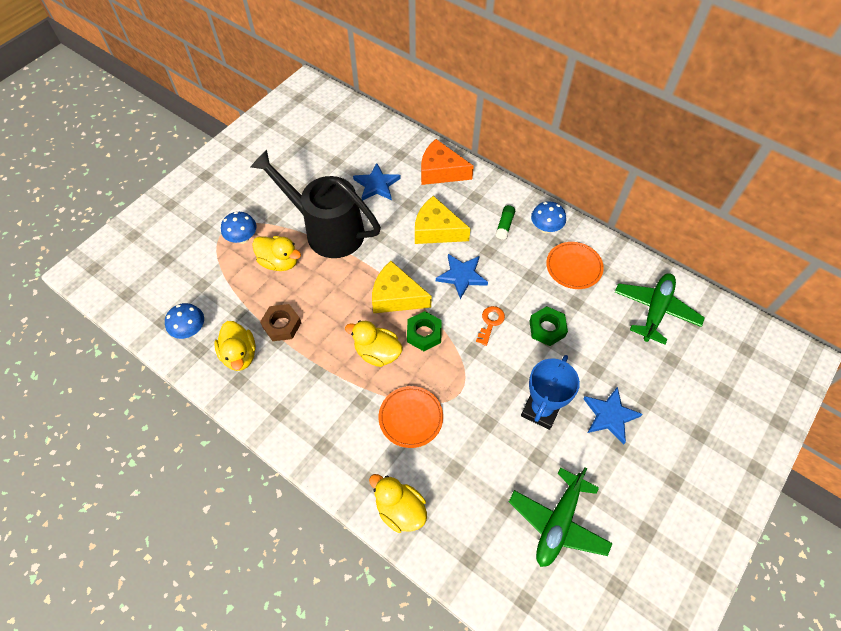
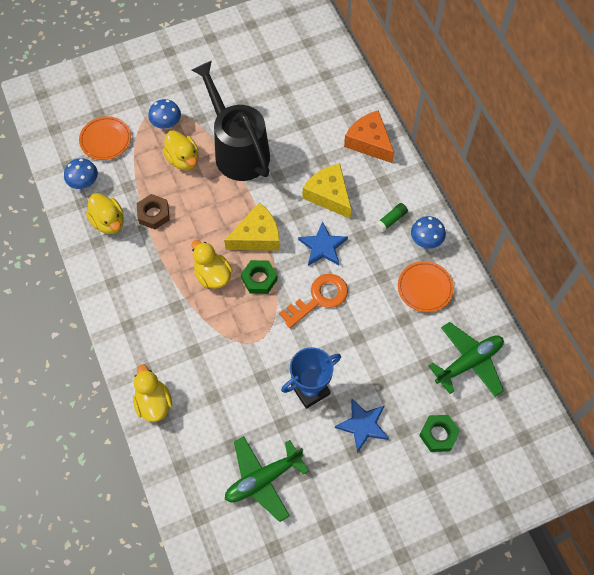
camera: 30 degrees right, 5 degrees up
yellow duck [214,321,256,371] -> yellow duck turned 45 degrees counterclockwise [86,193,124,234]
blue star [353,163,401,201] -> none
yellow cheese [372,261,432,313] -> yellow cheese turned 105 degrees clockwise [224,203,280,251]
orange plate [379,386,443,448] -> orange plate moved to [79,116,131,160]
orange key [476,306,505,346] -> orange key [279,274,348,328], size x1.74
green nut [529,306,568,346] -> green nut moved to [419,415,460,452]

